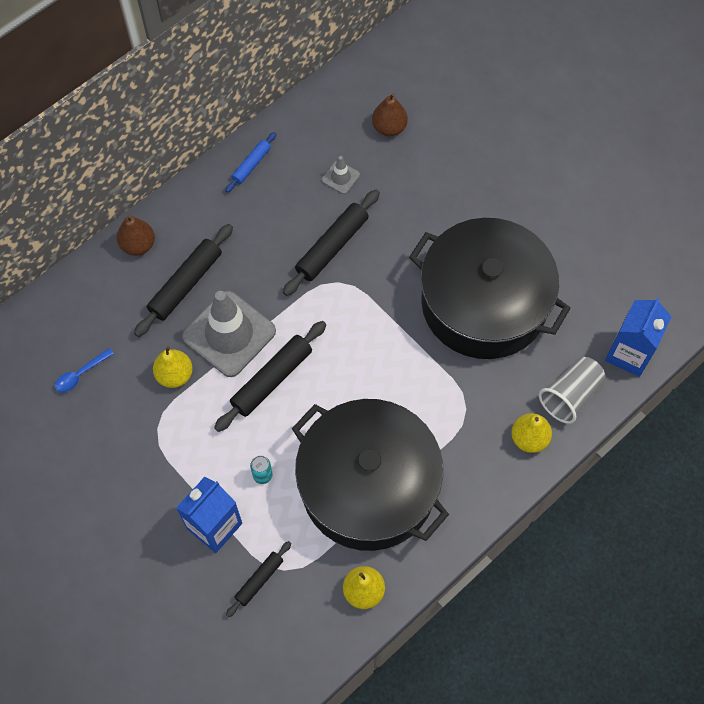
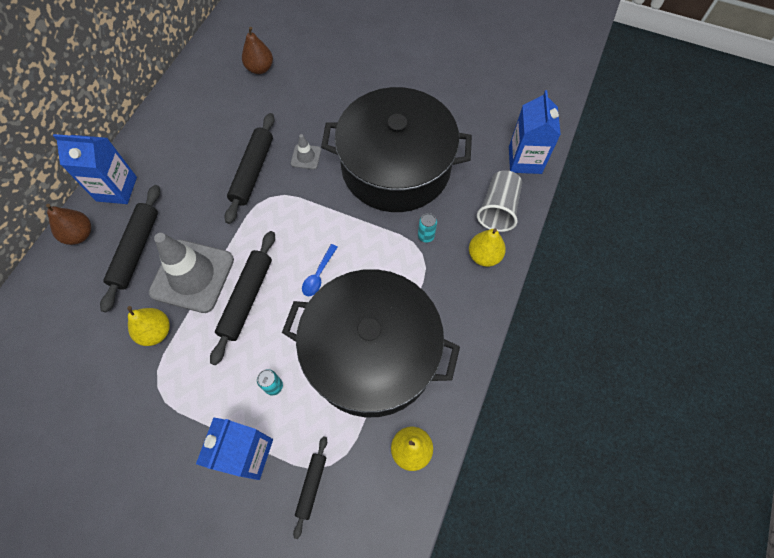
camera: 25 degrees left, 0 degrees up
blue spoon [55,348,114,393] -> blue spoon moved to [302,244,338,296]
blue rolling pin [225,132,276,193] -> none
grey traffic cone [322,156,360,194] -> grey traffic cone moved to [291,134,321,169]
none -> blue carton [53,134,137,204]
none -> turquoise can [418,213,437,242]

